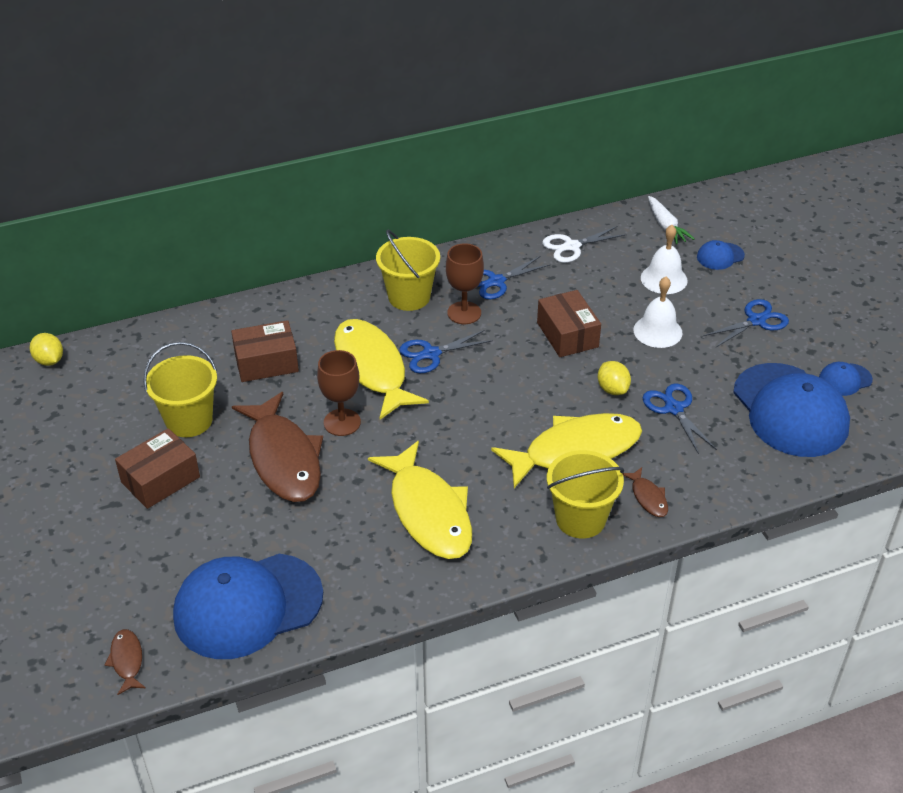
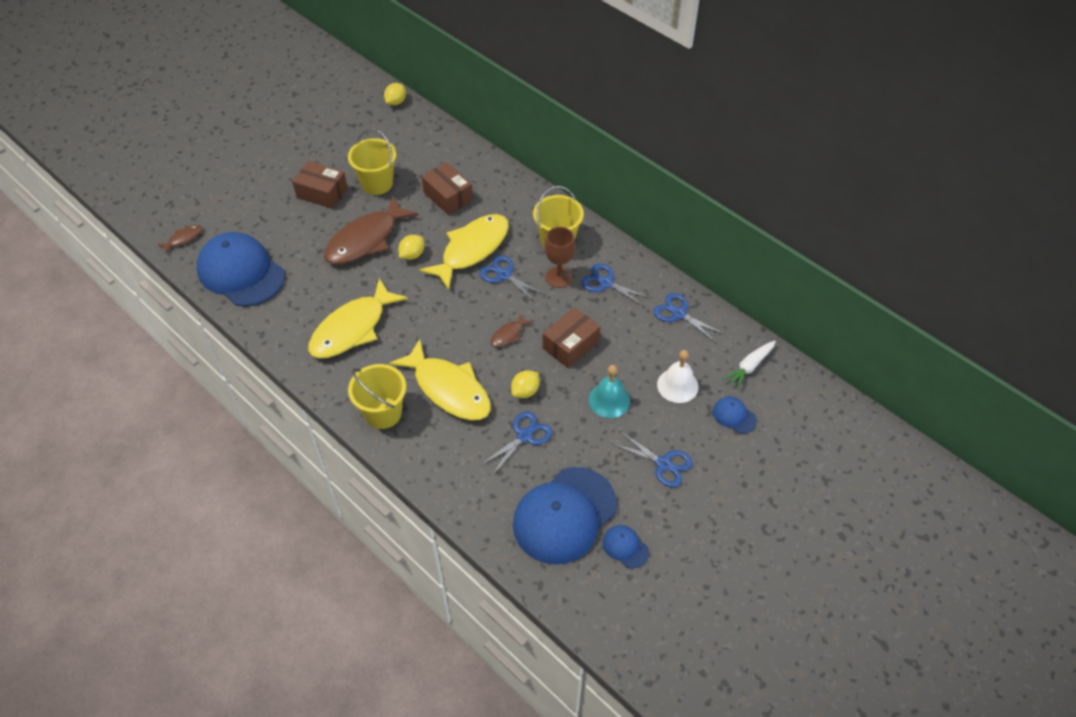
camera: 65 degrees right, 10 degrees up
brown goblet [317,350,361,436] -> yellow lemon [398,235,424,260]
white scissors [542,226,627,263] -> blue scissors [653,293,725,343]
brown fish [622,467,668,517] -> brown fish moved to [491,314,533,347]
white bell [633,277,682,348] -> turquoise bell [589,365,630,418]

